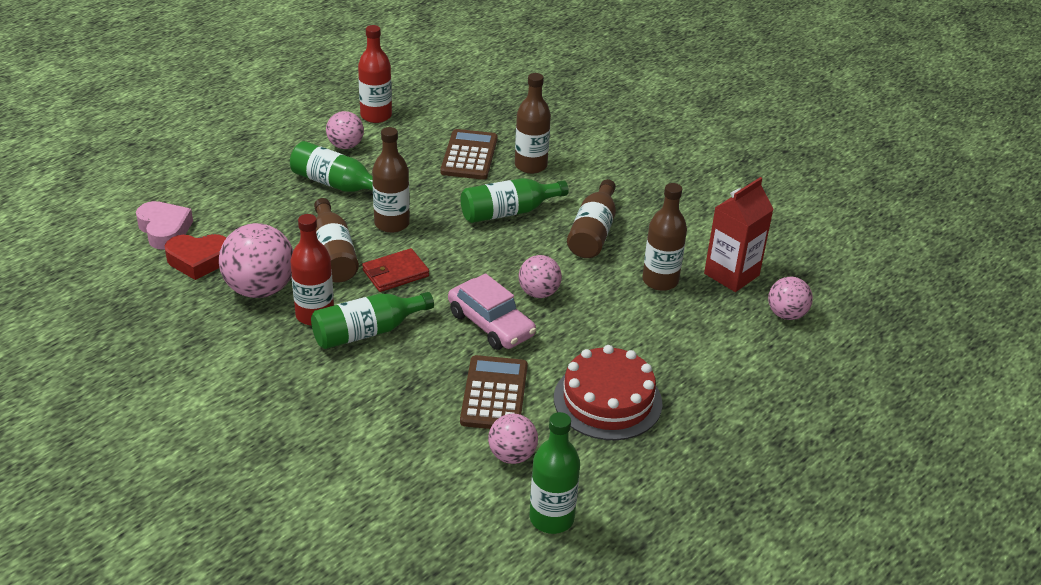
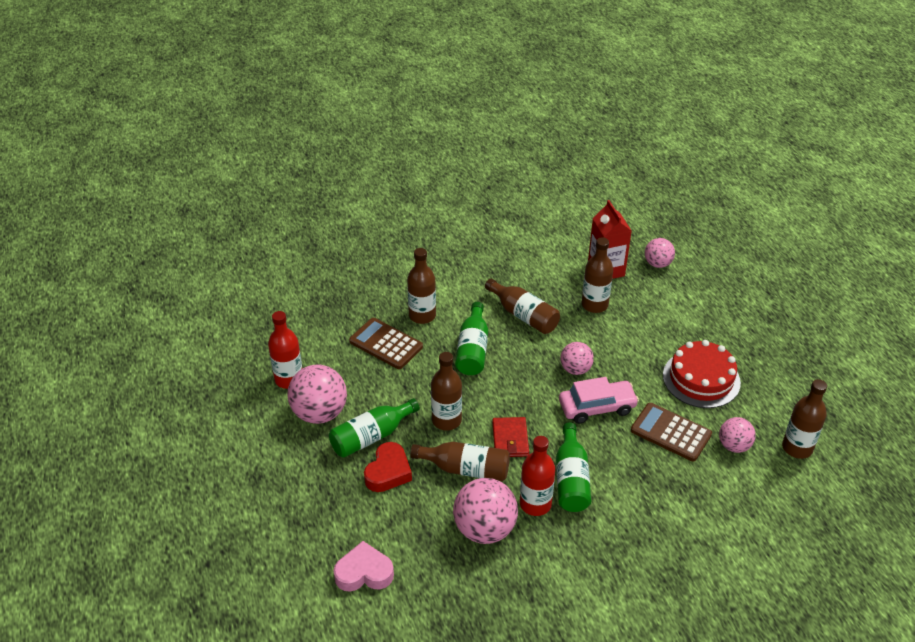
camera: 60 degrees left, 5 degrees up
red heart [165,234,227,280] -> red heart moved to [364,442,412,492]
pink ball [326,111,364,149] -> pink ball [287,364,347,424], size x1.70
green bottle [530,412,580,534] -> brown bottle [782,379,827,459]

